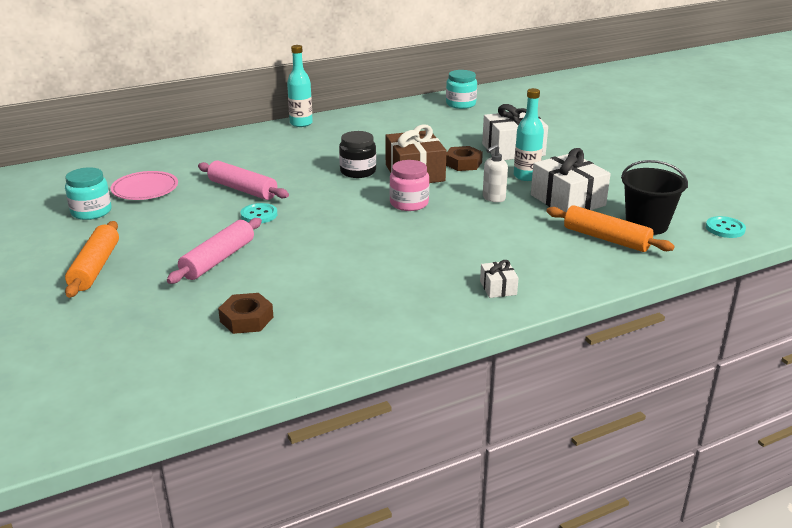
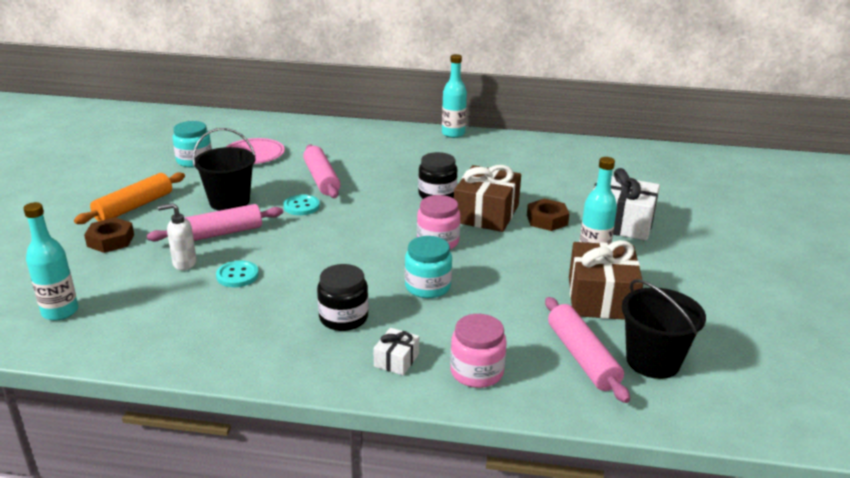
camera: 35 degrees right, 0 degrees up
brown nut [218,293,273,334] -> brown nut moved to [84,217,134,253]
turquoise jar [446,70,477,109] -> turquoise jar moved to [405,236,452,298]
white soap dispenser [483,144,508,202] -> white soap dispenser moved to [158,203,196,270]
white gift [531,148,611,212] -> brown gift [569,240,643,320]
orange rolling pin [546,205,675,252] -> pink rolling pin [545,297,630,403]
turquoise button [706,216,746,238] -> turquoise button moved to [216,260,259,287]
none -> turquoise bottle [23,202,78,320]
none -> black bucket [192,128,256,211]
none -> black jar [317,264,368,331]
none -> pink jar [450,314,507,388]

